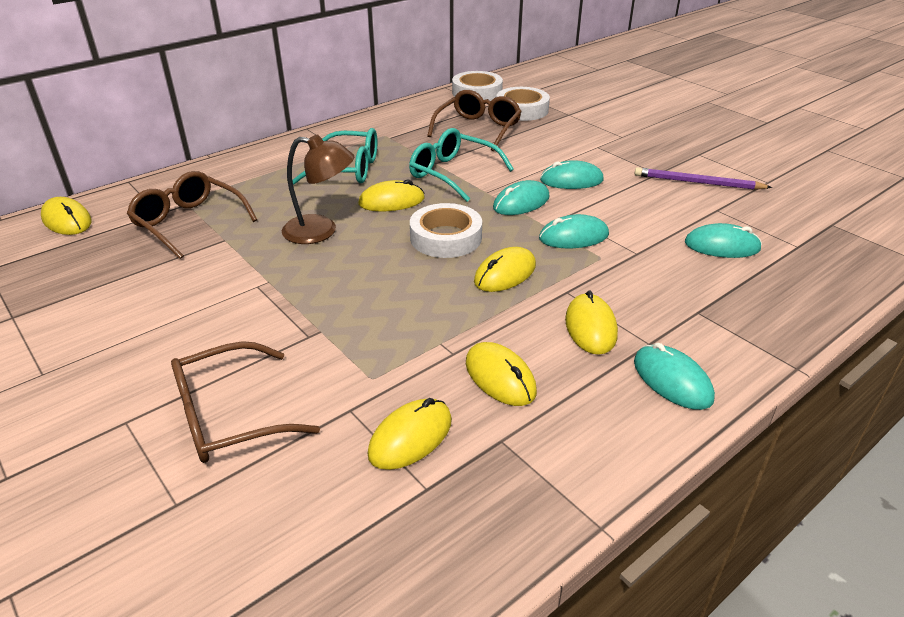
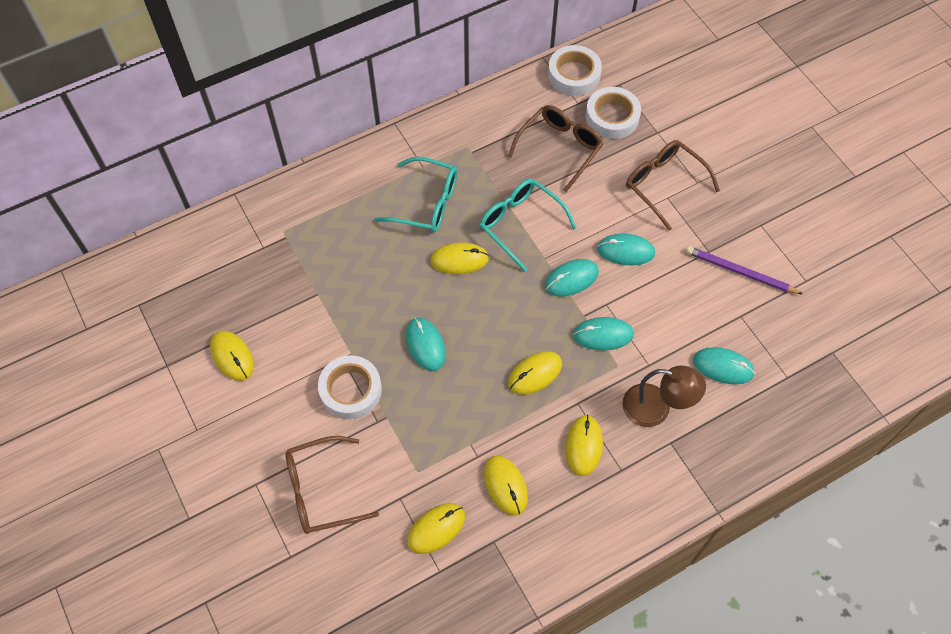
camera: 10 degrees right, 25 degrees up
yellow mouse [41,197,91,235] -> yellow mouse moved to [210,331,254,381]
brown glasses [127,171,257,259] -> brown glasses moved to [626,140,720,231]
brown lamp [282,134,354,244] -> brown lamp moved to [622,366,706,427]
white tape [410,203,482,258] -> white tape moved to [318,355,382,419]
turquoise mouse [634,343,715,410] -> turquoise mouse moved to [406,318,446,371]

